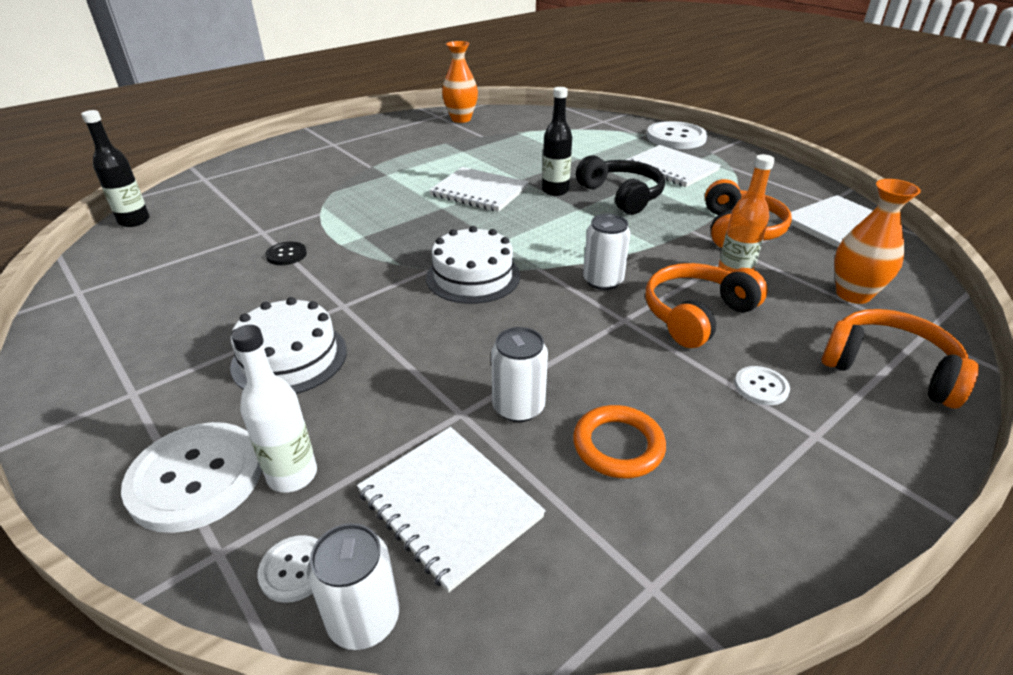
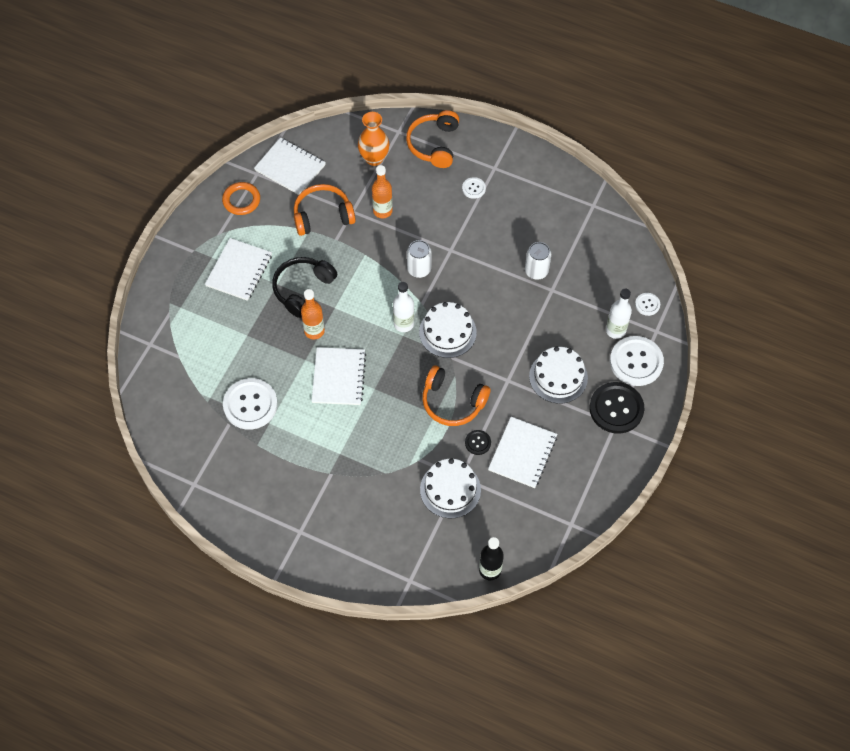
camera: 115 degrees left, 25 degrees up
white can [307,523,399,650] -> none
white notebook [357,427,546,592] -> white notebook moved to [488,417,557,488]
orange vase [442,41,478,123] -> none
black bottle [542,87,572,196] -> orange bottle [301,289,325,339]
orange ring [573,405,666,478] -> orange ring moved to [222,182,260,215]
orange headphones [646,263,768,348] -> orange headphones moved to [422,366,490,426]
white button [647,121,707,149] -> white button moved to [223,378,278,430]
none -> white bottle [393,282,414,332]
none -> white cake [420,458,481,518]
none -> black button [590,382,644,434]

